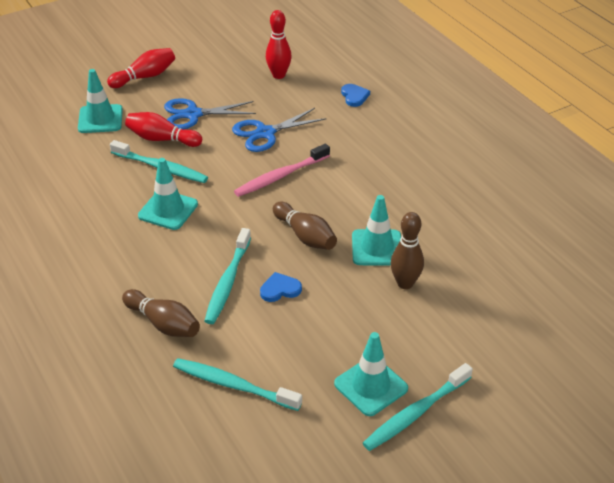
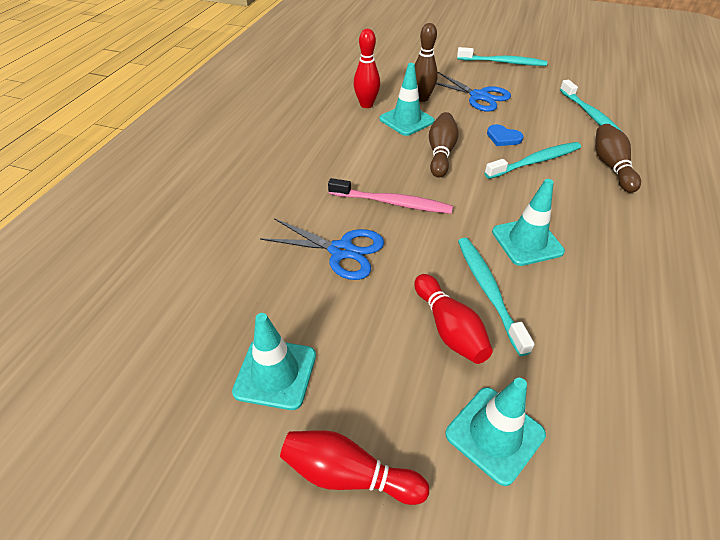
camera: 130 degrees left, 5 degrees up
blue scissors [164,98,256,130] -> blue scissors moved to [436,72,511,112]
red bowling pin [266,10,292,79] -> red bowling pin moved to [354,29,380,108]
turquoise traffic cone [334,332,408,416] -> turquoise traffic cone moved to [232,313,316,410]
blue heart [341,84,370,107] -> none

